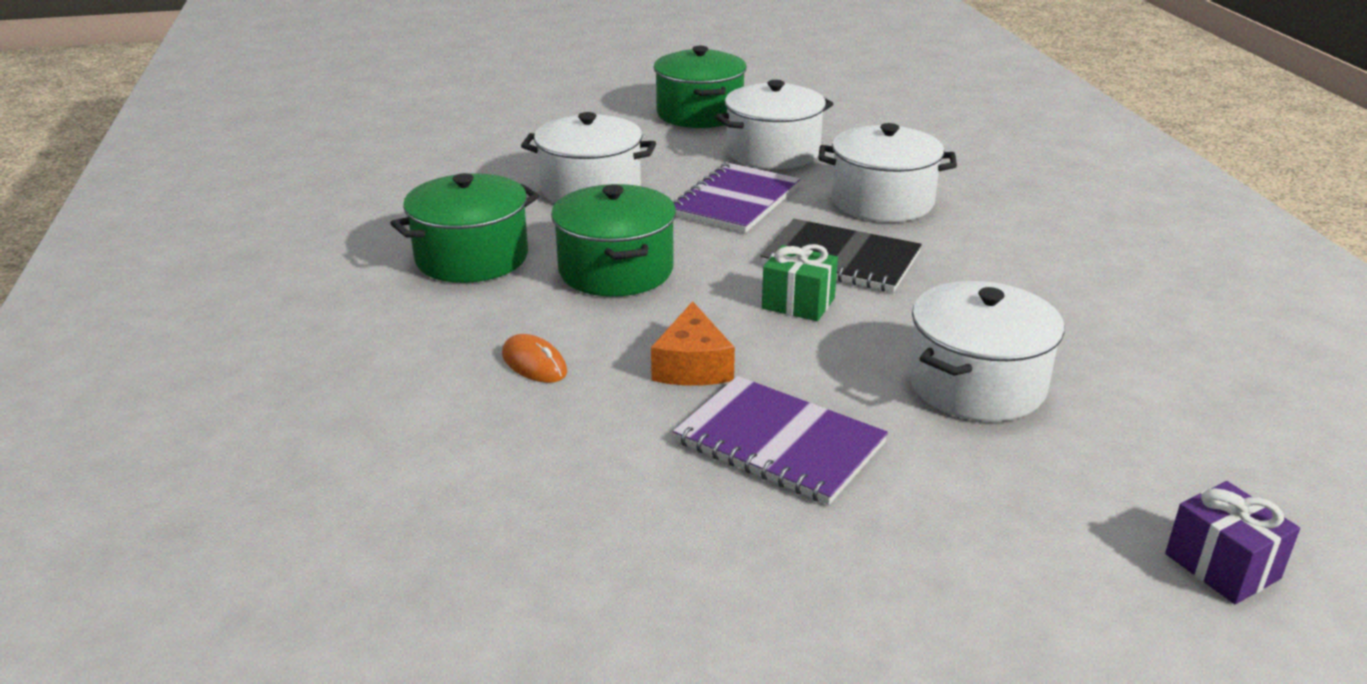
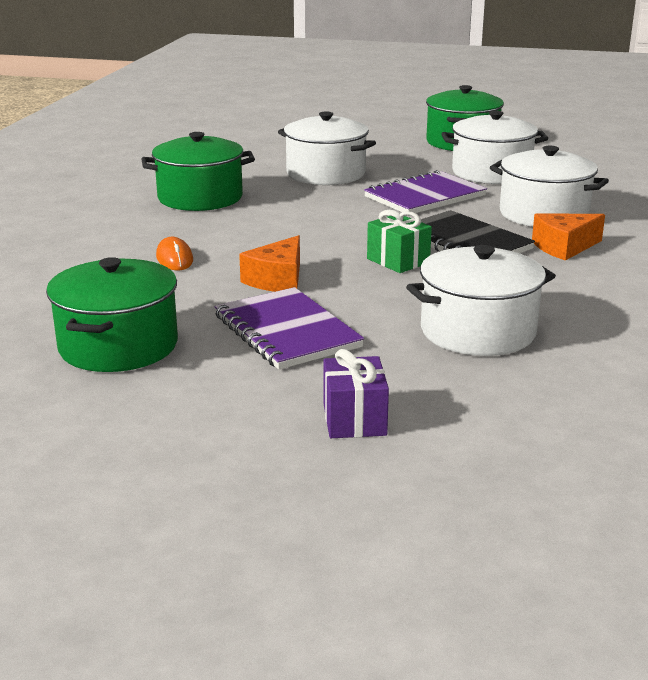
camera: 25 degrees right, 5 degrees down
green pot [551,184,676,297] -> green pot moved to [46,257,178,372]
purple gift [1165,481,1300,604] -> purple gift moved to [323,349,389,438]
none -> orange cheese [532,213,605,261]

